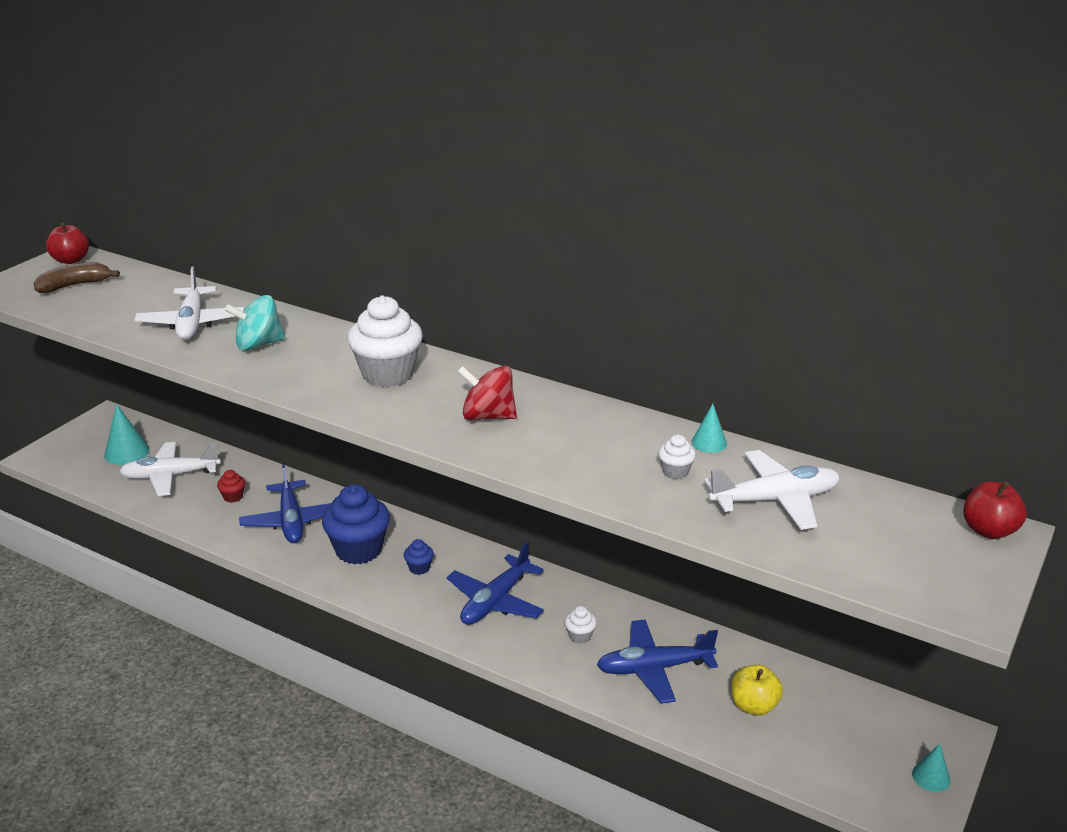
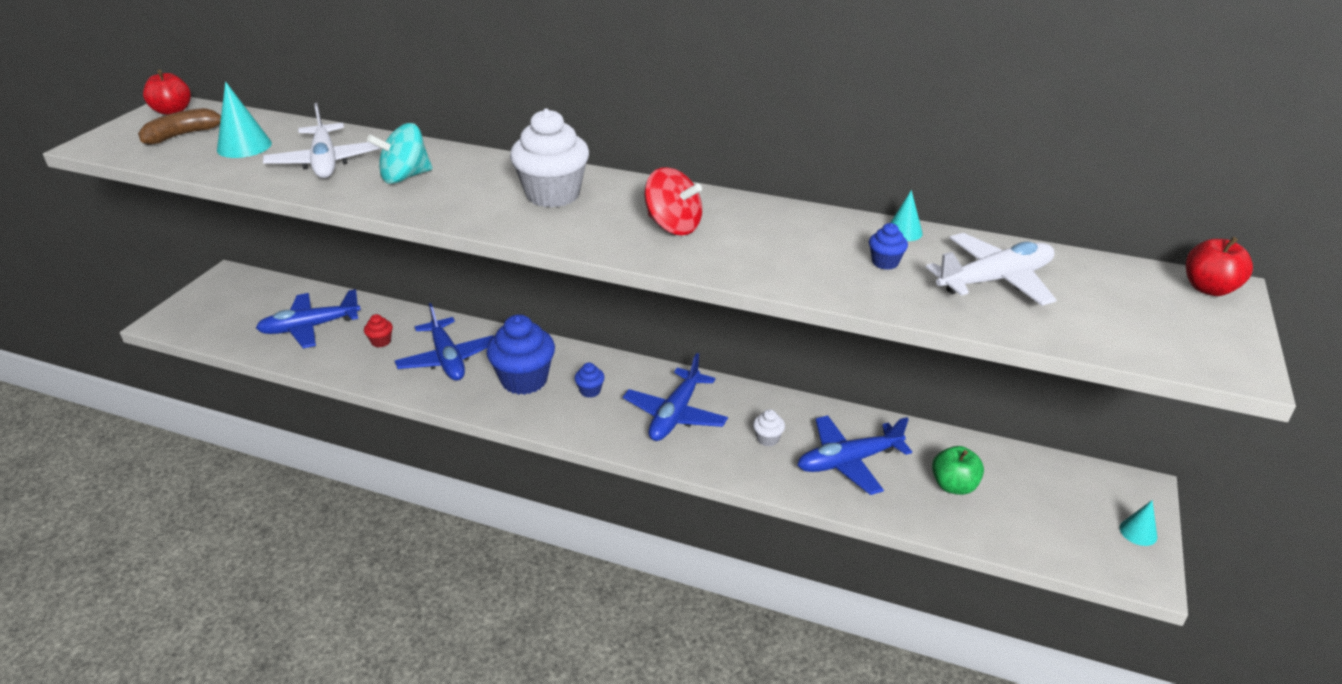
camera: 10 degrees left, 5 degrees up
turquoise cone [104,404,149,465] -> turquoise cone moved to [217,82,272,158]
white plane [119,442,221,496] -> blue plane [256,289,361,348]
red spinning top [457,366,517,420] -> red spinning top turned 150 degrees counterclockwise [644,167,702,235]
white cupcake [658,434,696,479] -> blue cupcake [869,223,908,270]
yellow apple [731,665,783,716] -> green apple [932,446,984,495]

